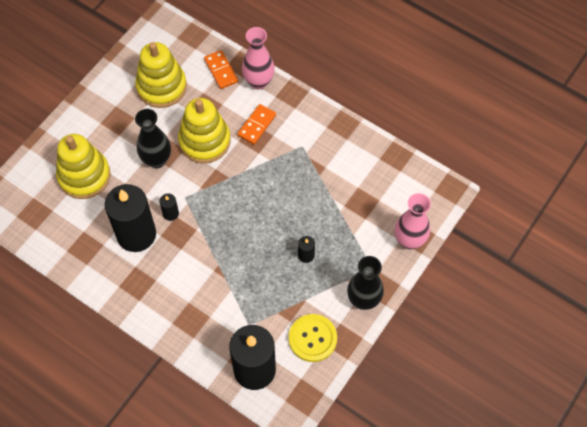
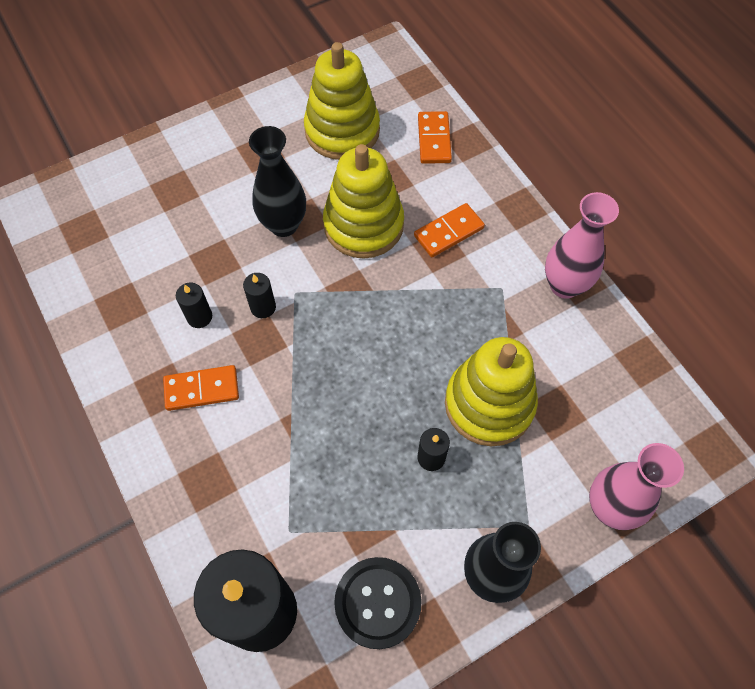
camera: 25 degrees right, 0 degrees up
yellow stacking toy [56,134,111,199] -> yellow stacking toy moved to [445,337,538,446]
black candle [105,184,156,252] -> black candle [176,283,212,328], size x0.41
pink vase [242,27,275,89] -> pink vase moved to [545,192,619,299]
yellow button [289,314,337,362] -> black button [334,557,422,649]
none -> orange domino [163,365,239,411]

